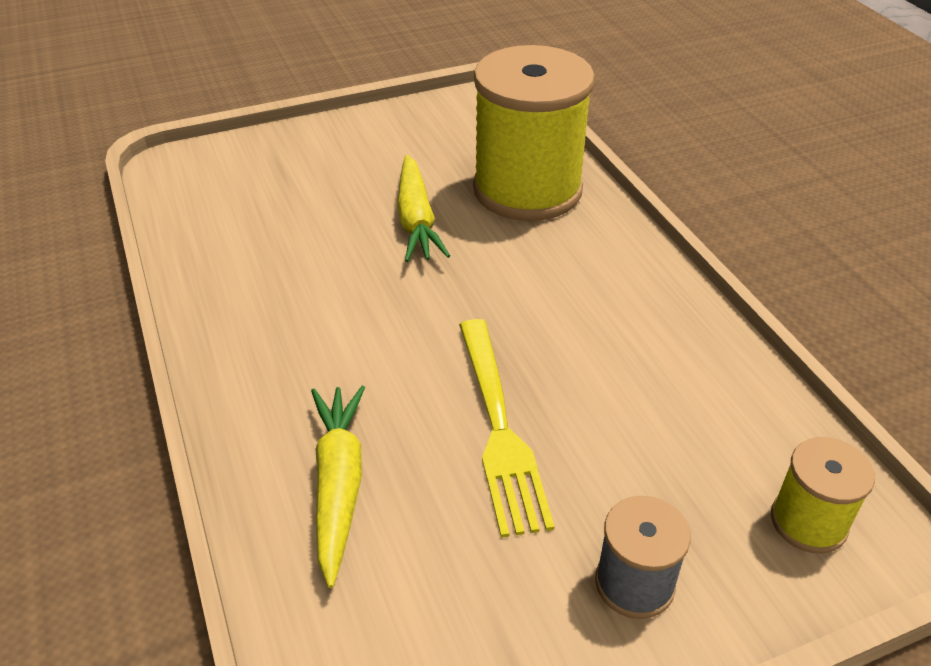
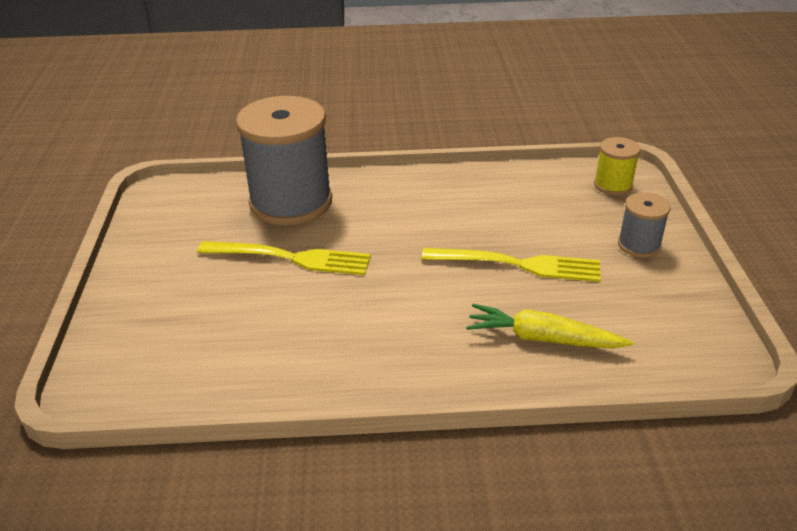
camera: 70 degrees left, 5 degrees down
yellow carrot [397,155,450,262] -> yellow fork [197,241,371,275]
yellow spool [473,45,595,221] -> grey spool [236,96,332,225]

